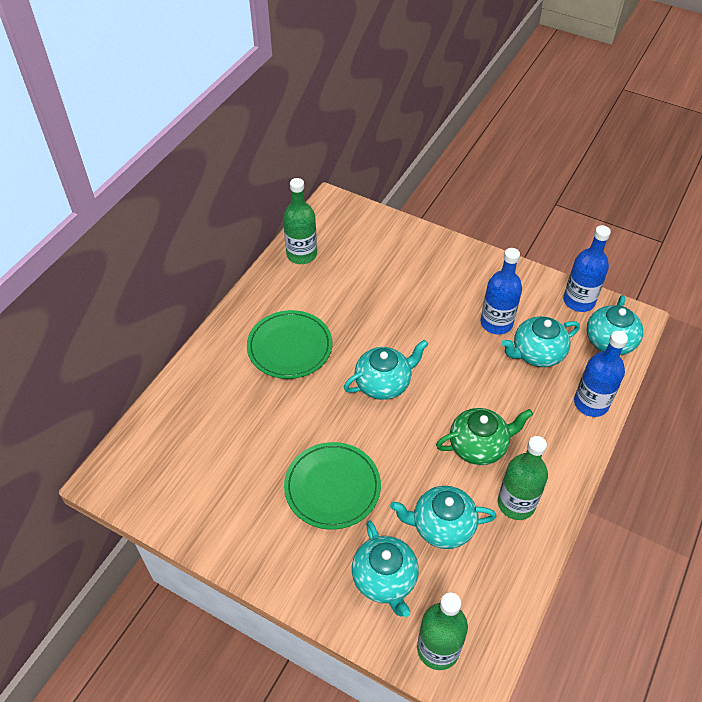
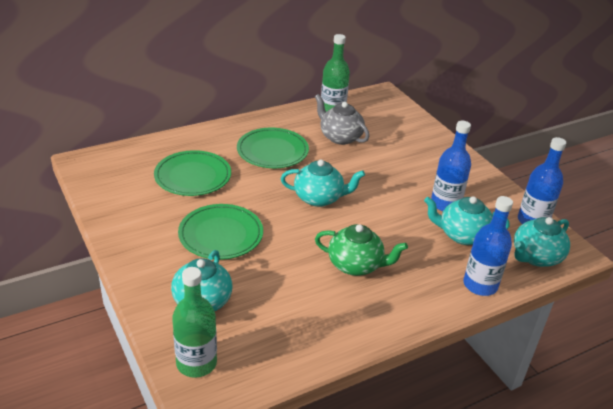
camera: 30 degrees right, 15 degrees down
turquoise teapot [390,486,496,549] -> none
green bottle [498,436,548,520] -> none
none -> green plate [154,150,231,196]
none -> grey teapot [315,94,369,145]

